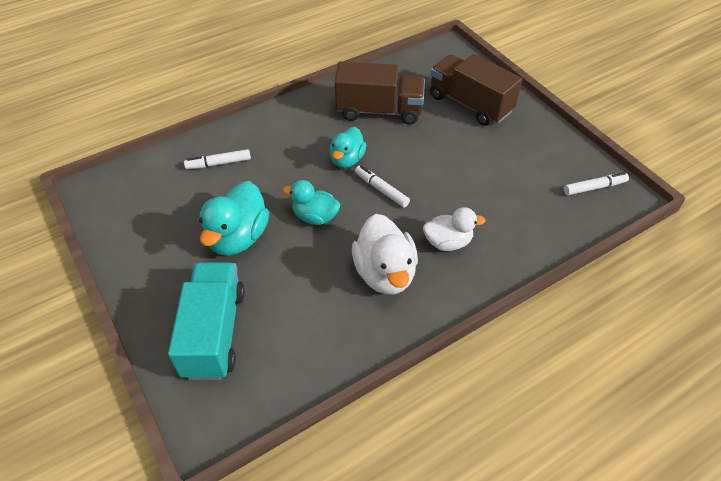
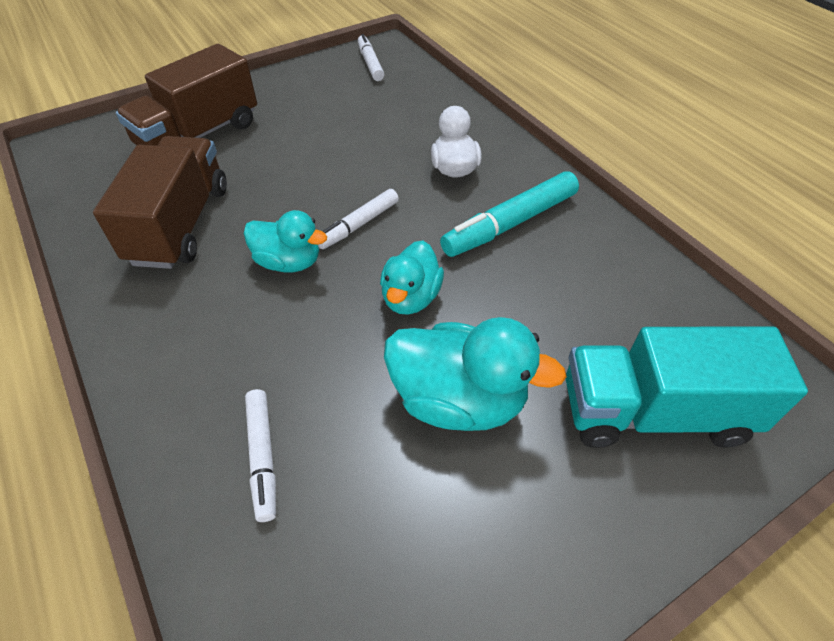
camera: 90 degrees left, 0 degrees up
white duck [352,214,418,295] -> turquoise marker [440,171,579,257]

